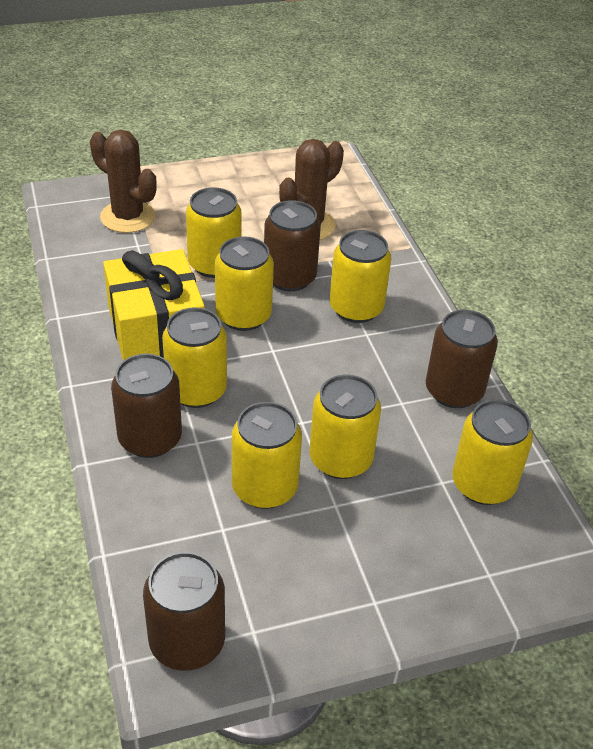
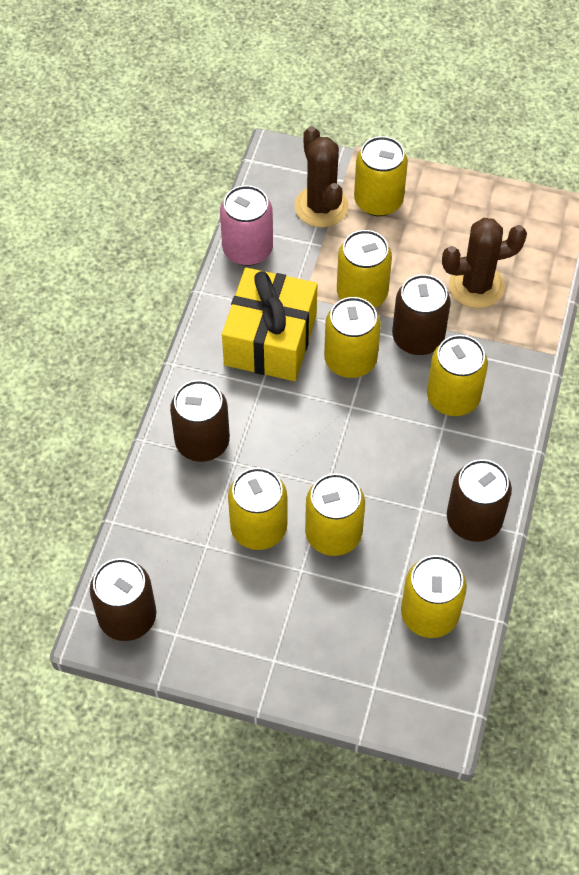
camera: 35 degrees right, 15 degrees up
yellow can [162,307,227,408] -> yellow can moved to [354,136,408,216]
none -> pink can [220,185,273,266]

